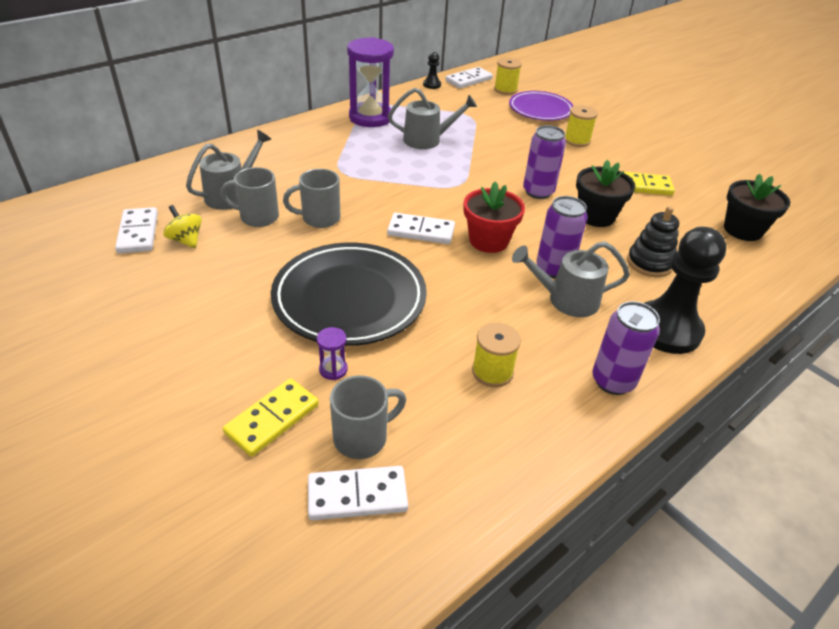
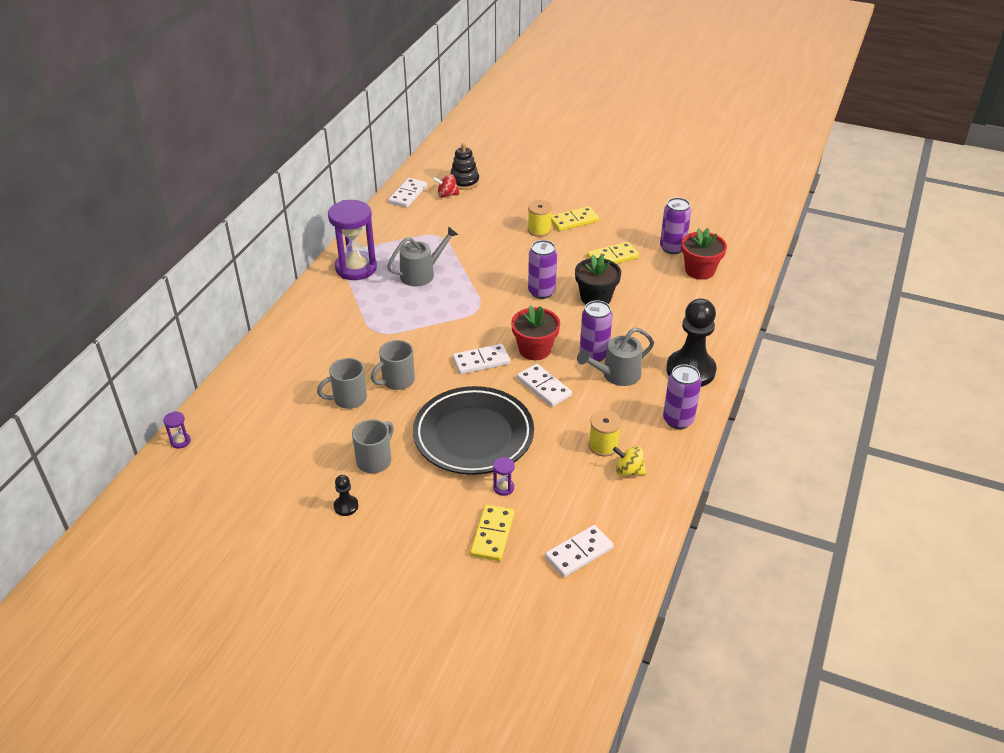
camera: 25 degrees left, 0 degrees up
white domino [115,207,158,253] -> white domino moved to [517,364,572,407]
yellow spinning top [163,205,202,248] -> yellow spinning top moved to [613,446,646,476]
grey watering can [186,130,271,210] -> none
grey mug [330,375,406,459] -> grey mug moved to [352,419,394,473]
black pawn [423,52,441,89] -> black pawn moved to [334,475,358,516]
yellow spool [494,58,522,95] -> red spinning top [433,174,460,198]
purple plate [509,91,573,121] -> none
black stacking toy [627,206,679,277] -> black stacking toy moved to [450,143,479,190]
black flower pot [724,173,790,241] -> red flower pot [681,228,727,280]
none -> purple hourglass [163,411,191,448]
none -> yellow domino [551,206,599,231]
none -> purple can [660,197,691,254]

